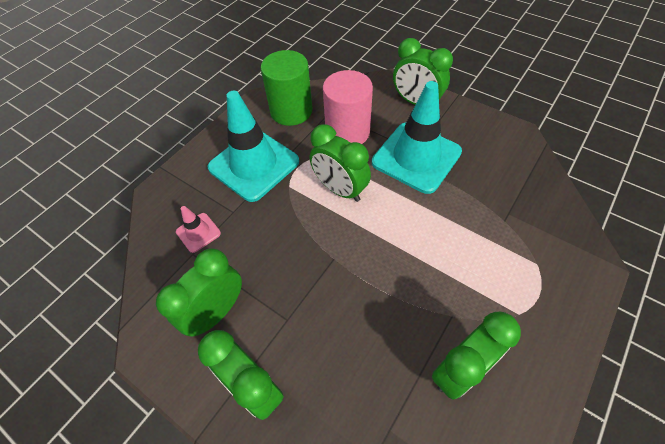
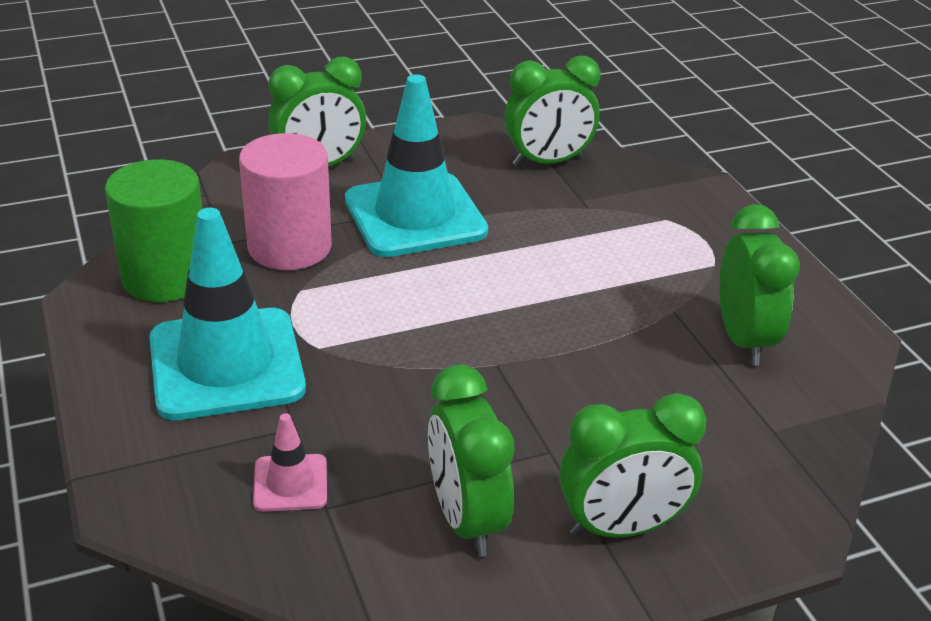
camera: 60 degrees left, 20 degrees down
green clock [310,124,371,202] -> green clock moved to [504,56,600,167]

